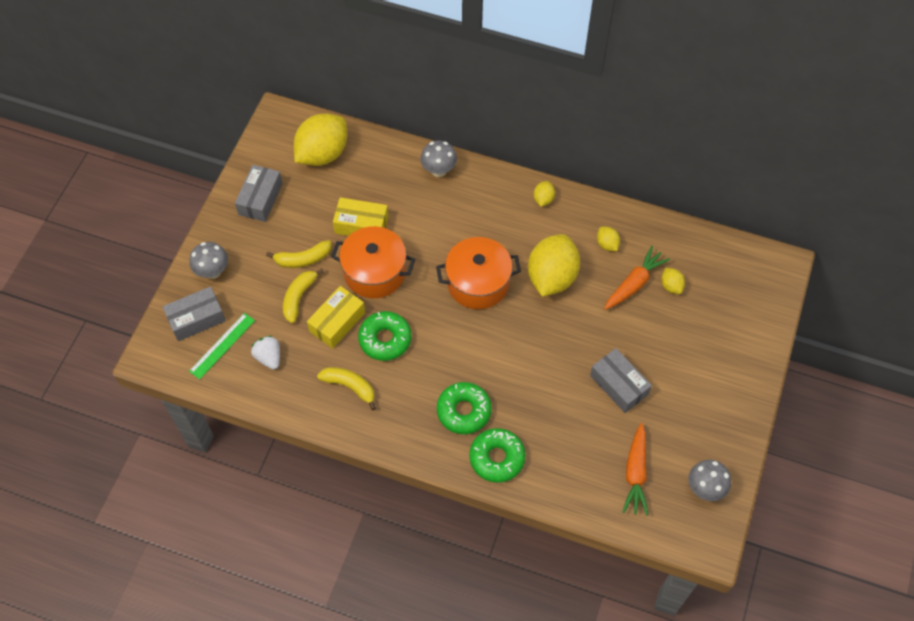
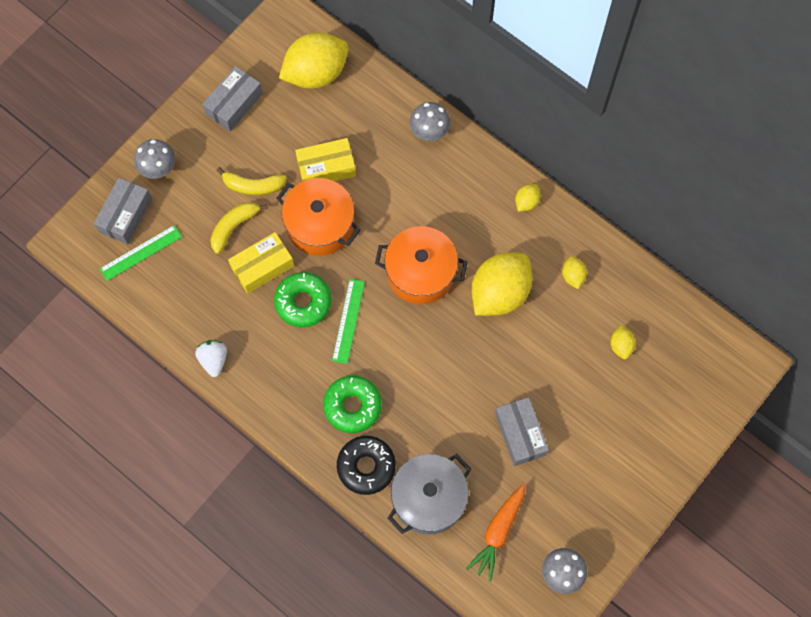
camera: 20 degrees right, 10 degrees up
grey box [163,286,226,341] -> grey box turned 60 degrees counterclockwise [94,178,152,244]
white strawberry [251,336,280,370] -> white strawberry moved to [195,340,227,377]
yellow banana [317,367,376,410] -> none
yellow box [333,197,389,236] -> yellow box turned 45 degrees counterclockwise [295,138,356,182]
green donut [469,428,526,483] -> black donut [337,436,396,495]
orange carrot [604,246,670,310] -> none
none -> green ruler [332,279,365,364]
none -> grey pot [387,454,471,535]

